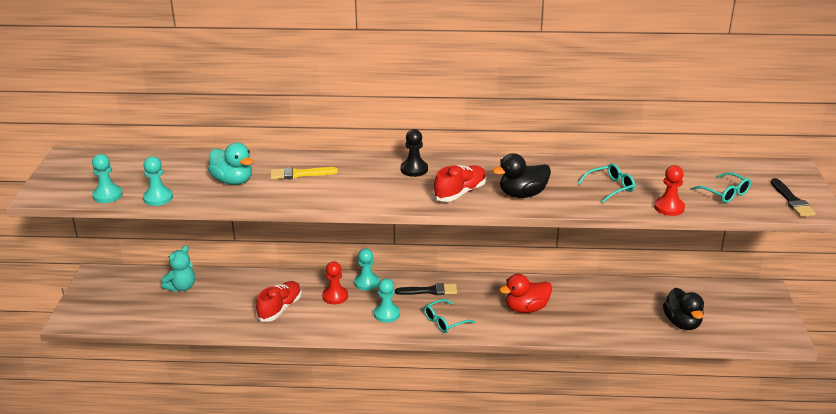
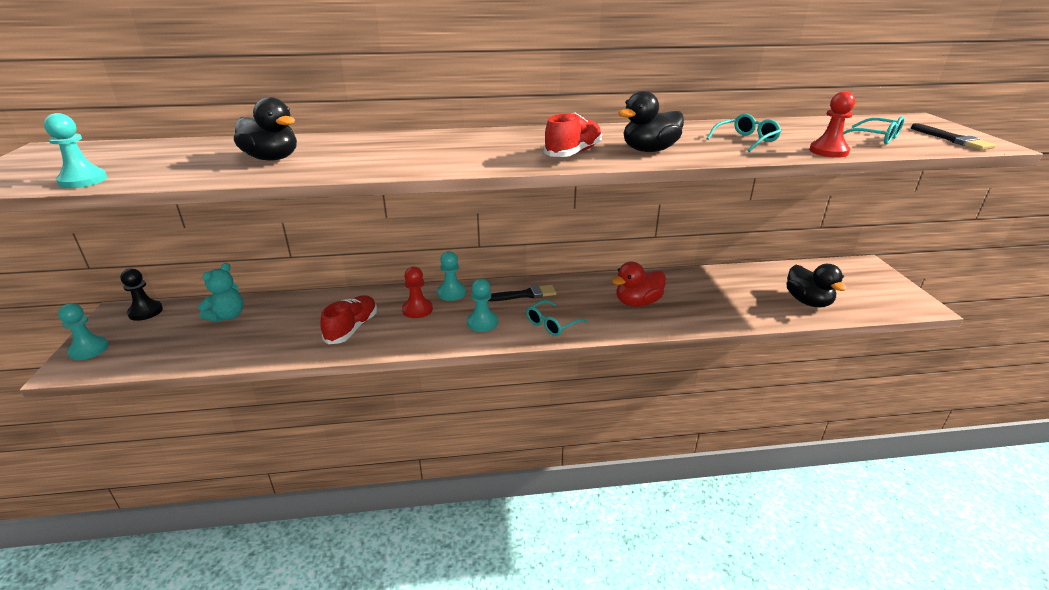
camera: 10 degrees left, 0 degrees up
turquoise pawn [143,156,173,206] -> turquoise pawn moved to [58,303,109,360]
turquoise duck [208,143,253,185] -> black duck [234,97,297,161]
yellow brush [270,167,338,180] -> none
black pawn [401,129,428,177] -> black pawn moved to [120,269,163,321]

